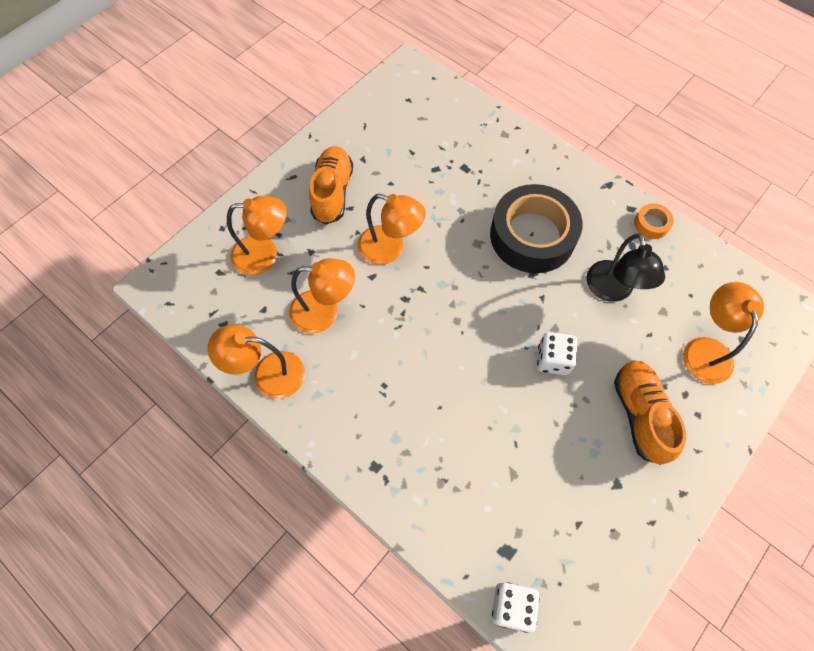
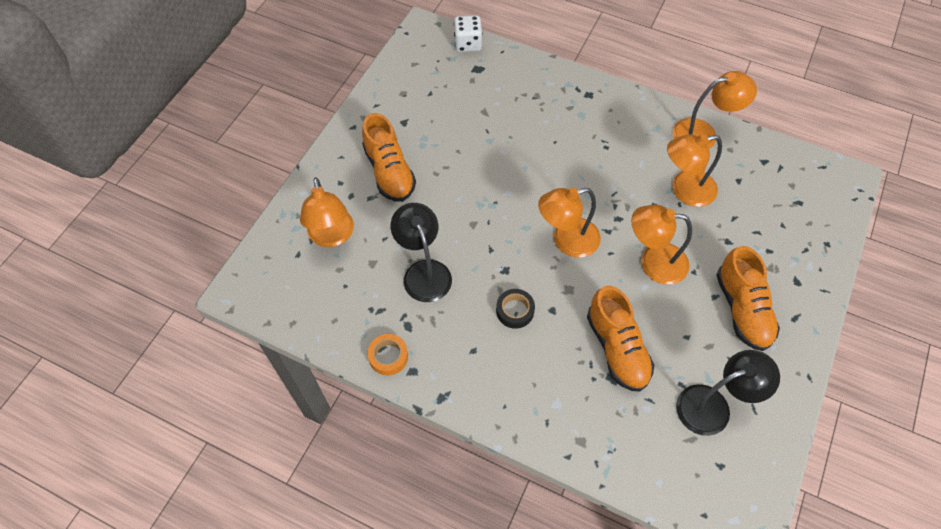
camera: 165 degrees right, 5 degrees down
orange lamp [227,196,287,275] -> orange lamp moved to [538,188,601,258]
black tape [490,184,583,273] -> black tape [496,289,535,329], size x0.41
white dice [537,332,577,375] -> none
none -> orange shoe [587,286,654,392]
none -> black lamp [676,350,780,436]

